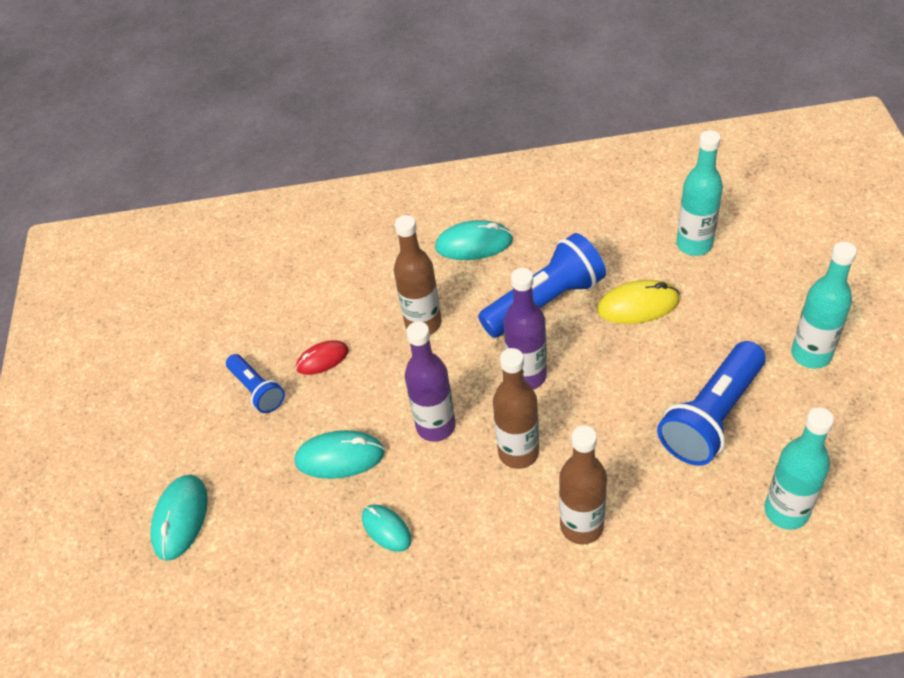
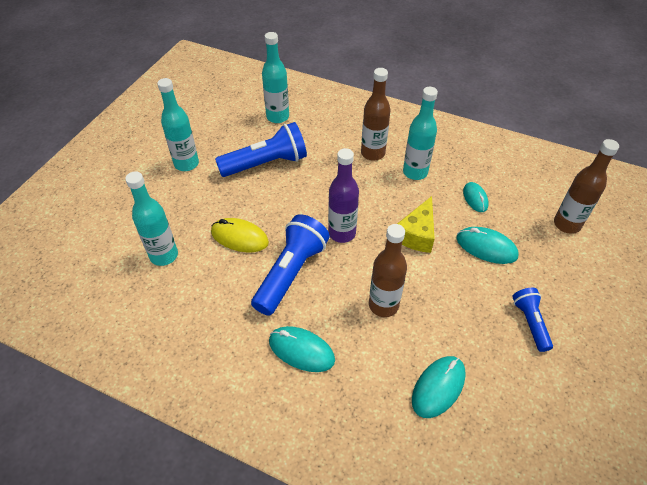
camera: 155 degrees left, 0 degrees up
turquoise mouse [150,475,208,561] -> turquoise mouse moved to [412,356,466,418]
red mouse [296,340,349,375] -> none
purple bottle [405,322,456,442] -> yellow cheese [397,196,435,253]
blue flashlight [478,233,606,338] -> blue flashlight turned 120 degrees clockwise [251,214,330,316]
brown bottle [493,348,539,469] -> brown bottle moved to [554,139,619,234]
none -> turquoise bottle [403,87,438,180]

